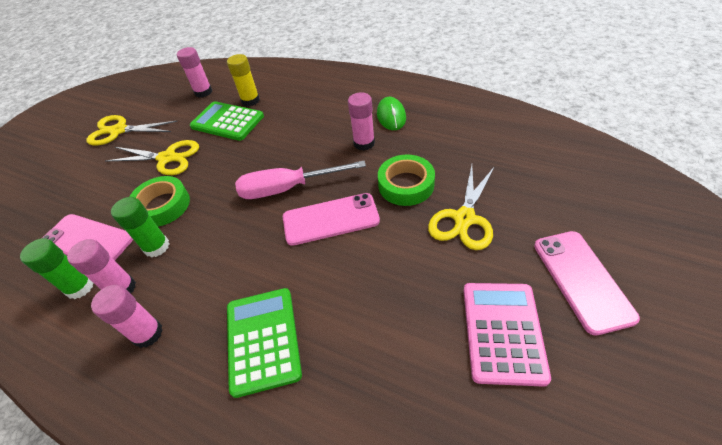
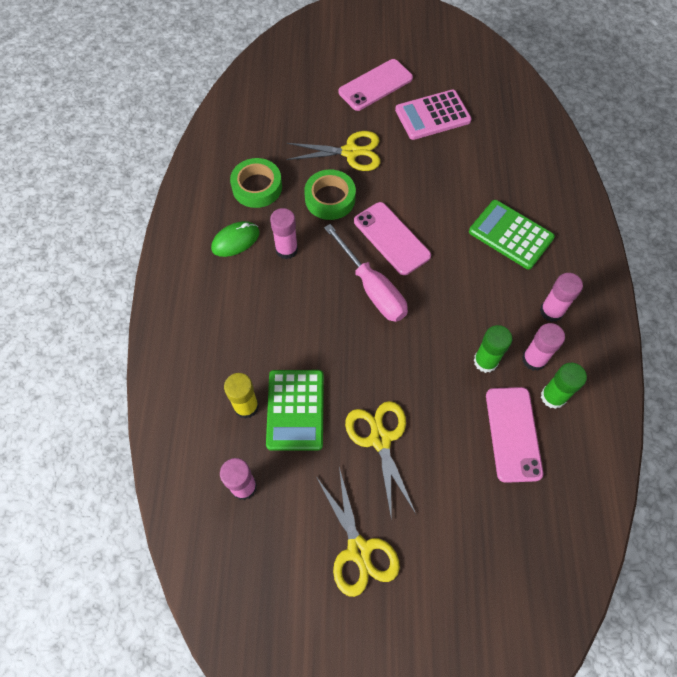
camera: 120 degrees left, 15 degrees up
green tape [129,176,190,227] -> green tape moved to [230,158,282,208]
green calculator [227,288,302,398] -> green calculator turned 75 degrees clockwise [469,200,555,269]

